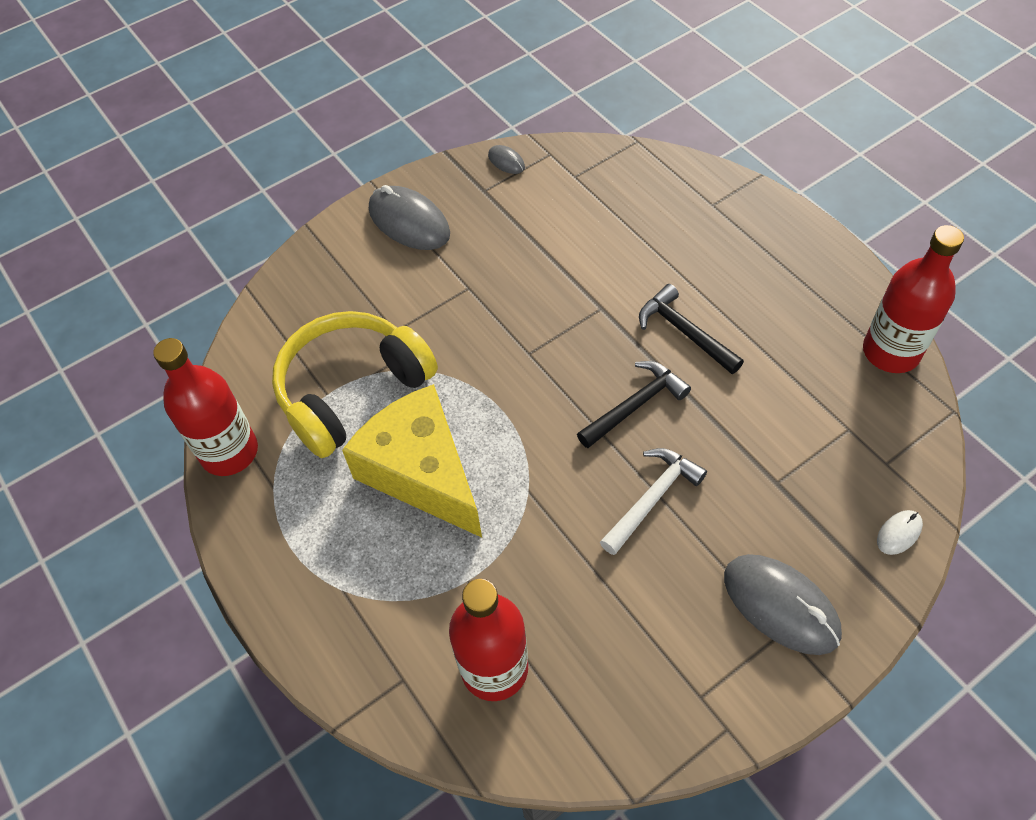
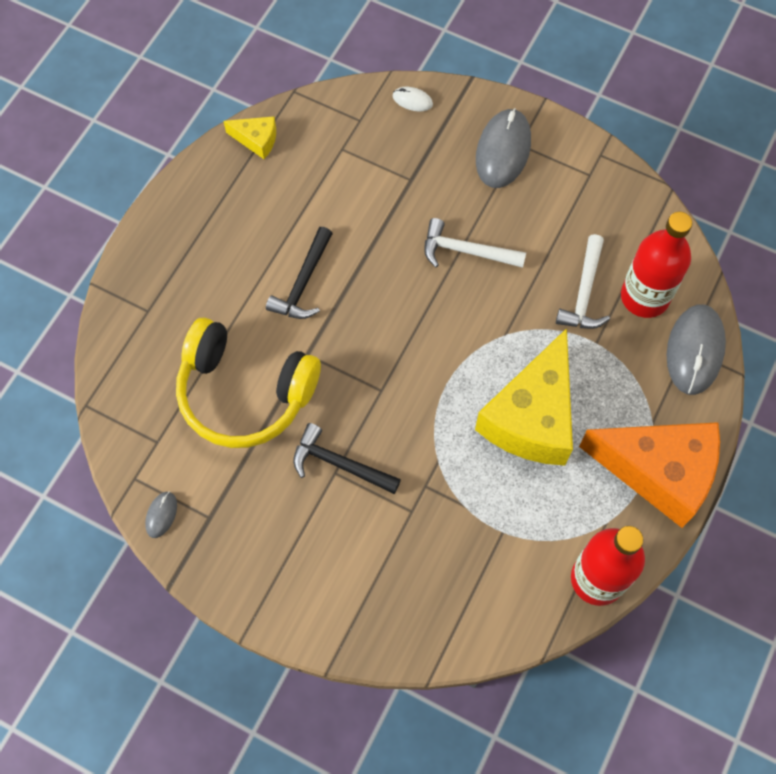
camera: 120 degrees left, 10 degrees up
yellow headphones [272,311,438,458] -> yellow headphones moved to [176,318,321,448]
grey mouse [369,185,450,250] -> grey mouse moved to [667,304,726,395]
black hammer [577,361,691,448] -> black hammer moved to [293,423,401,494]
red bottle [863,225,964,373] -> yellow cheese [224,116,276,159]
none -> white hammer [556,234,610,329]
none -> orange cheese [579,422,720,528]

